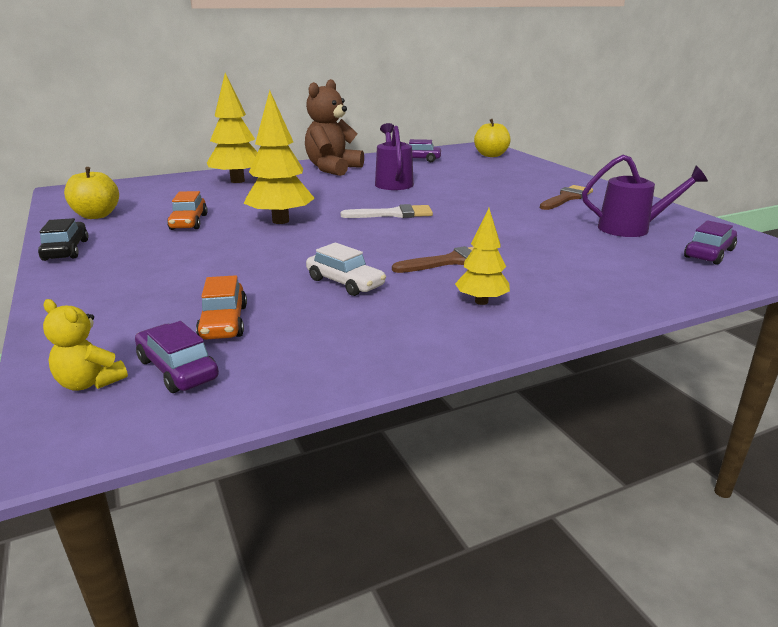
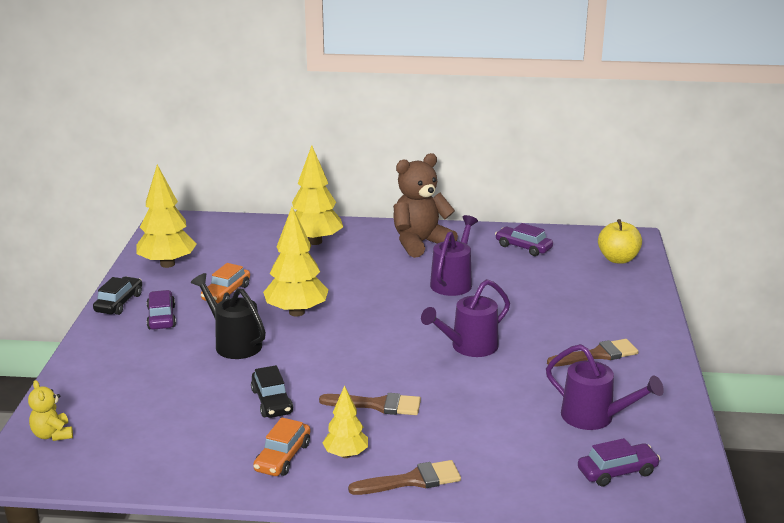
camera: 30 degrees right, 0 degrees up
yellow apple [64,167,119,219] -> yellow tree [136,165,197,268]
purple car [135,321,219,393] -> purple car moved to [147,290,176,329]
orange car [196,275,247,340] -> orange car moved to [253,417,311,476]
white car [306,243,386,296] -> black car [251,365,293,418]
white brush [340,204,433,218] -> none
none -> black watering can [191,273,266,359]
none -> brown brush [348,460,461,495]
none -> purple watering can [421,279,510,357]

